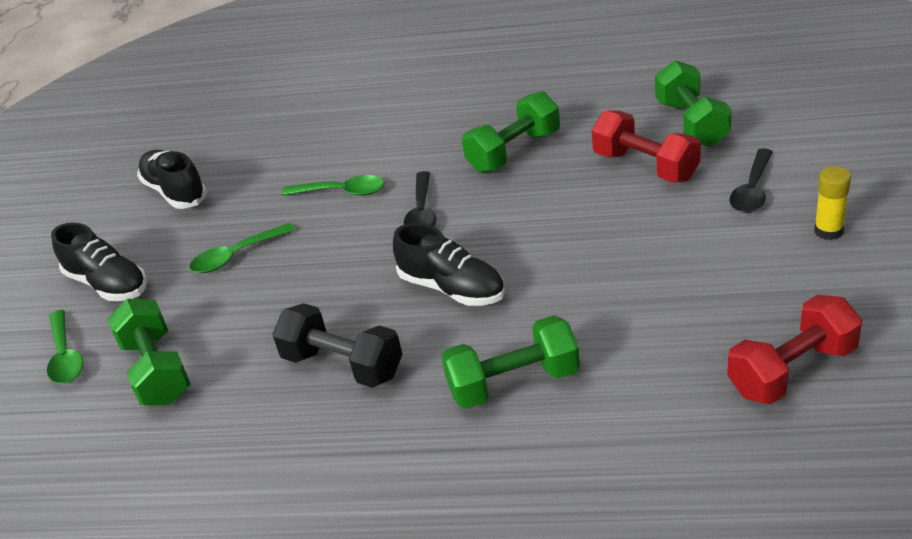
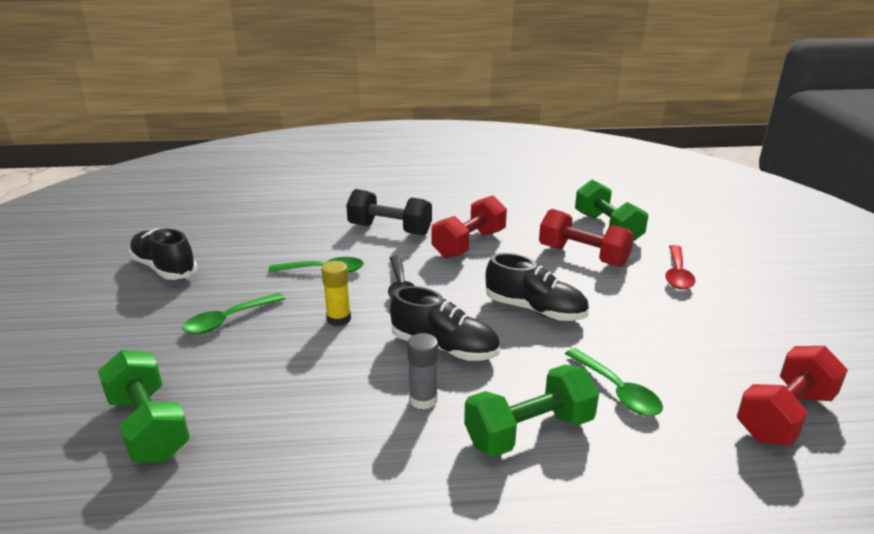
camera: 15 degrees left, 10 degrees down
green spoon [47,310,83,384] -> green spoon moved to [565,348,663,416]
black shoe [51,222,147,301] -> black shoe moved to [486,253,589,321]
black dumbbell [272,303,402,388] -> black dumbbell moved to [346,189,432,236]
green dumbbell [462,91,560,173] -> red dumbbell [432,195,507,258]
black spoon [729,148,773,213] -> red spoon [665,245,695,289]
yellow glue stick [814,166,851,240] -> yellow glue stick moved to [321,261,351,326]
none -> grey glue stick [407,333,438,410]

